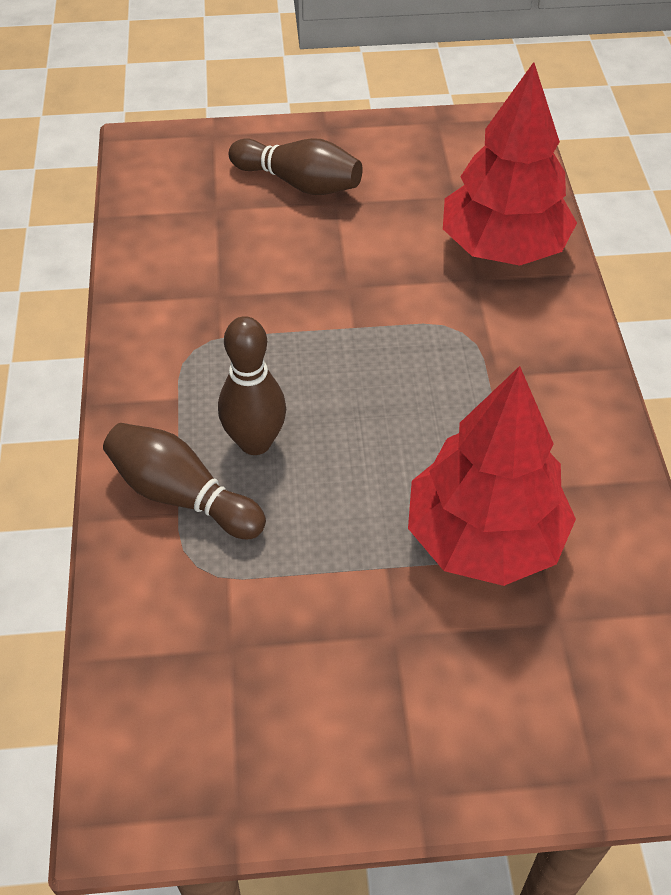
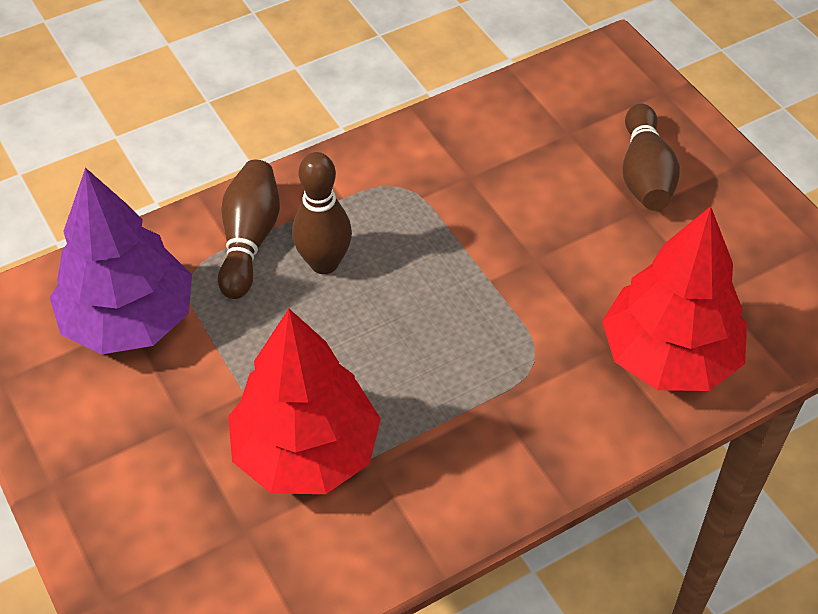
camera: 65 degrees right, 0 degrees up
none -> purple tree [49,167,192,354]

